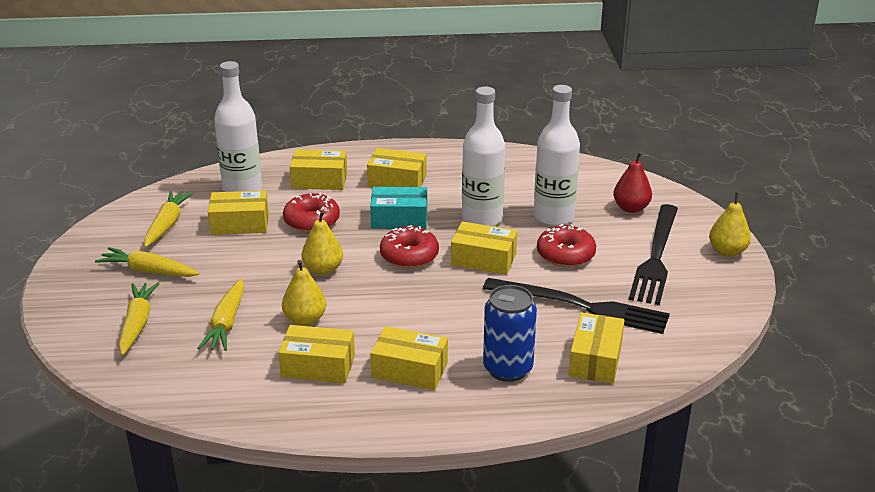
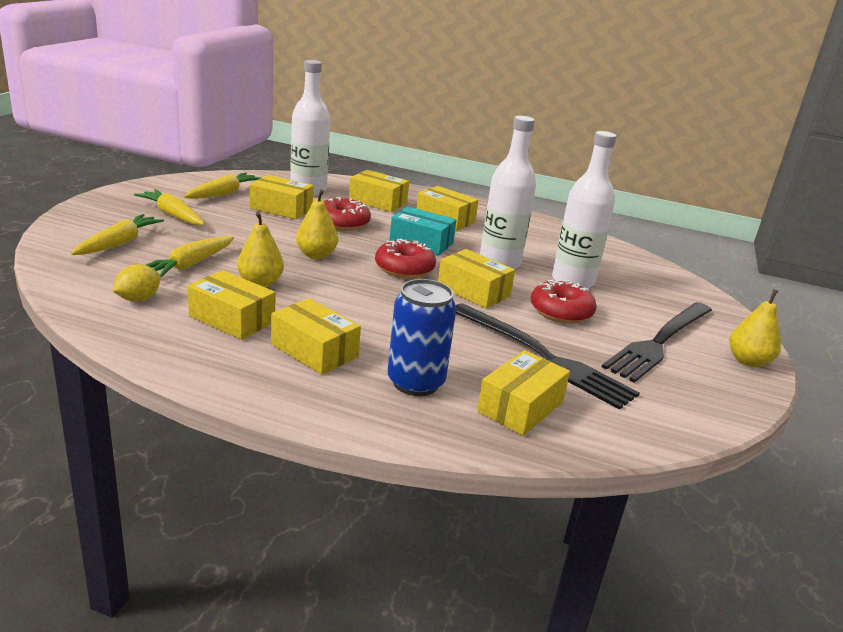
camera: 20 degrees right, 5 degrees down
red pear [613,152,652,213] -> none
none -> yellow lemon [112,264,161,302]

